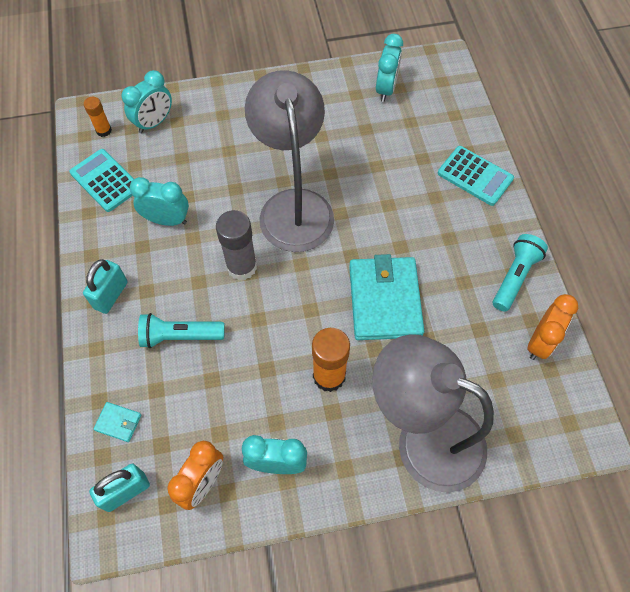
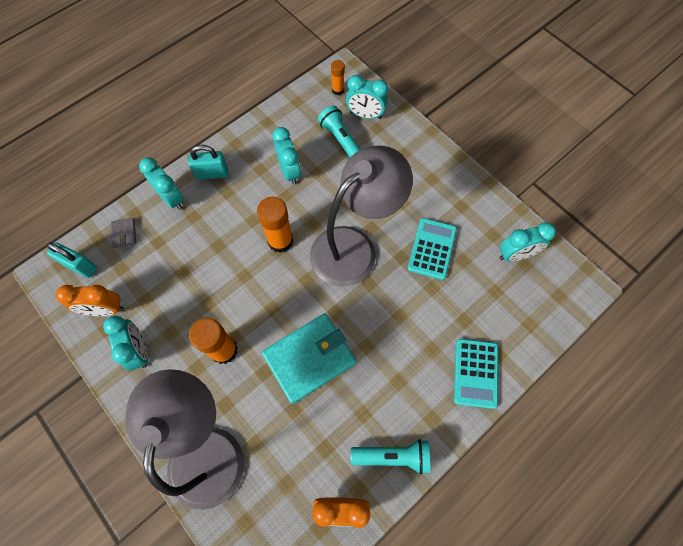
camera: 60 degrees right, 5 degrees up
turquoise calculator [69,149,134,212] -> turquoise calculator moved to [408,218,457,280]
turquoise wallet [93,402,141,442] -> grey wallet [111,218,136,248]
turquoise flashlight [138,313,225,348] -> turquoise flashlight moved to [318,106,361,157]
grey glue stick [216,210,257,280] -> orange glue stick [257,197,293,253]
none -> turquoise clock [139,157,184,210]

